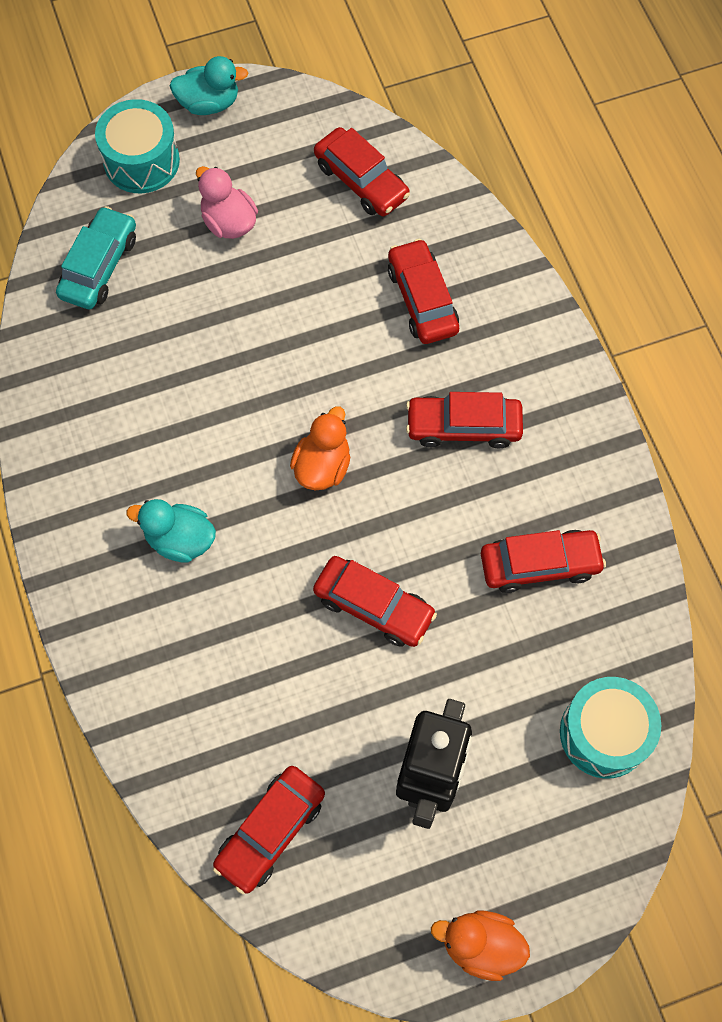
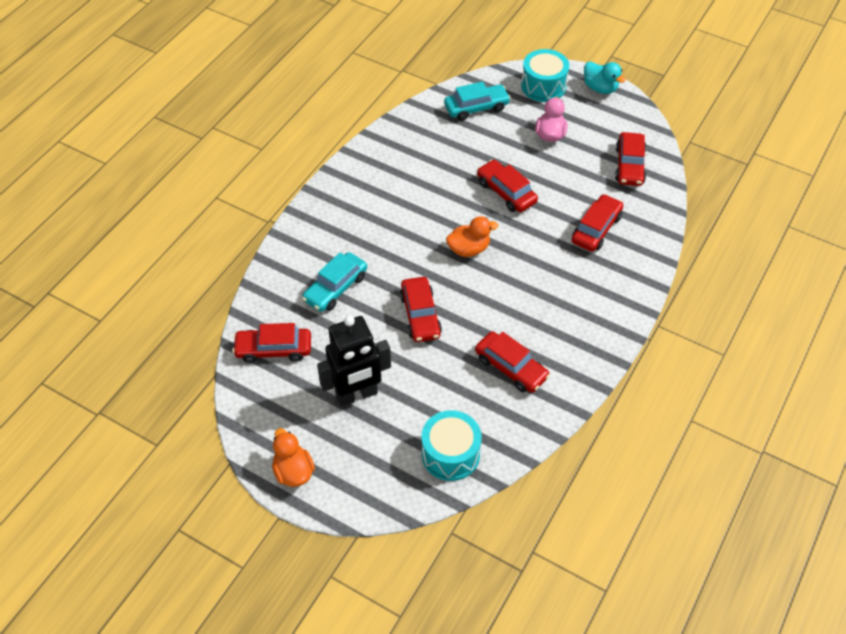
camera: 50 degrees right, 15 degrees down
turquoise duck [126,499,216,563] -> none
red car [406,392,523,449] -> red car moved to [477,159,538,212]
none -> turquoise car [302,252,367,312]

